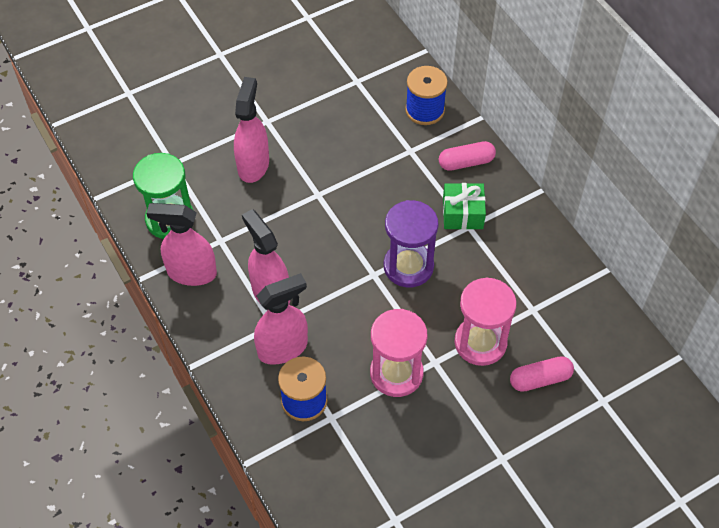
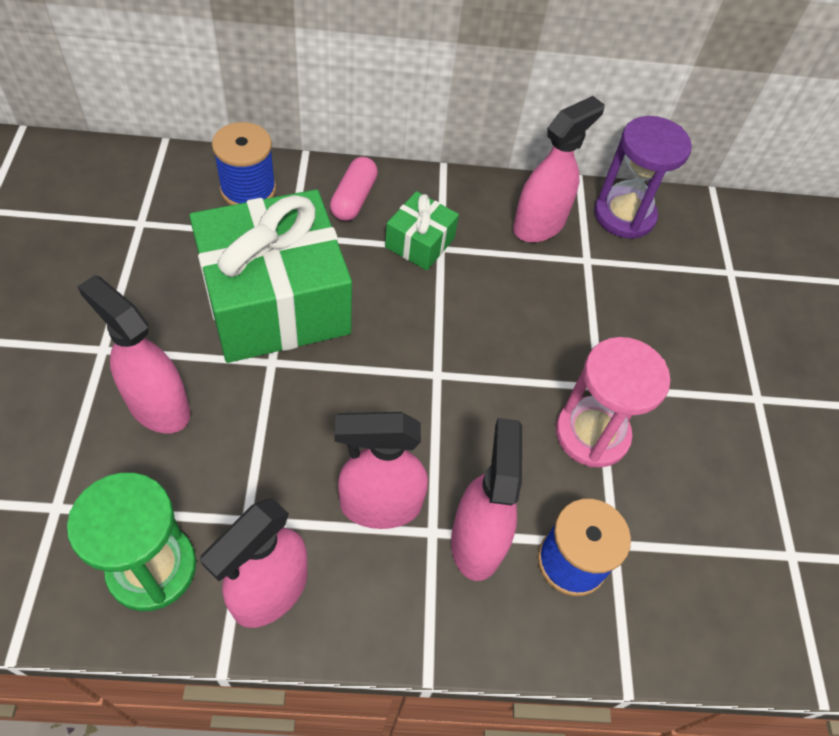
camera: 65 degrees left, 0 degrees up
purple hourglass [384,200,439,288] -> purple hourglass moved to [594,116,692,239]
pink hourglass [454,277,517,366] -> none
pink capsule [510,356,574,392] -> none
none -> green gift [189,189,352,363]
none -> pink spray bottle [513,96,605,242]

